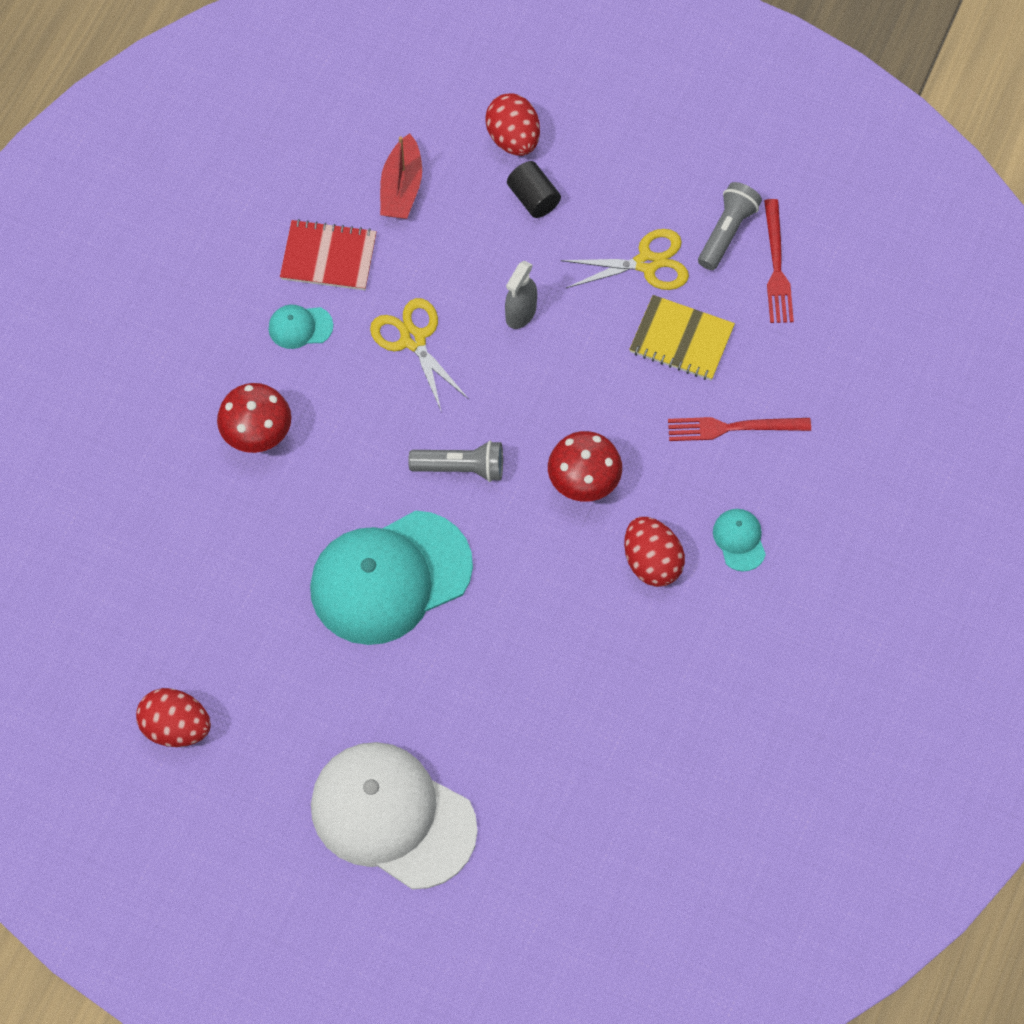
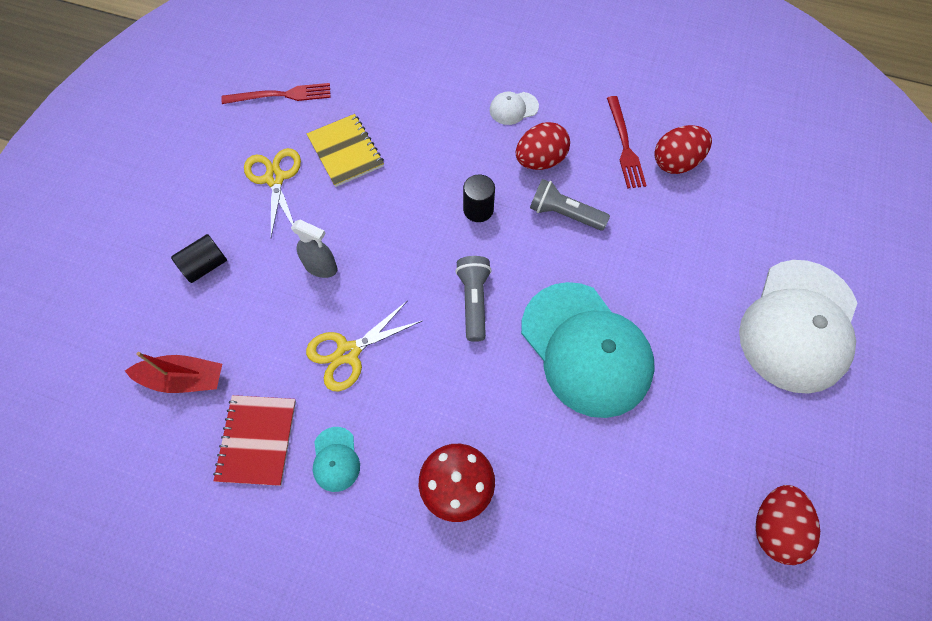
camera: 95 degrees left, 0 degrees up
red egg [485,94,540,156] -> red egg moved to [654,125,712,174]
red mushroom [548,431,622,502] -> black cylinder [463,175,495,222]
yellow notebook [629,295,735,381] -> yellow notebook turned 45 degrees counterclockwise [307,114,384,187]
red fork [668,417,811,441] -> red fork moved to [607,96,647,189]
grey flashlight [698,182,762,270] -> grey flashlight moved to [530,179,610,231]
turquoise cap [713,509,766,572] -> white cap [490,91,539,125]

